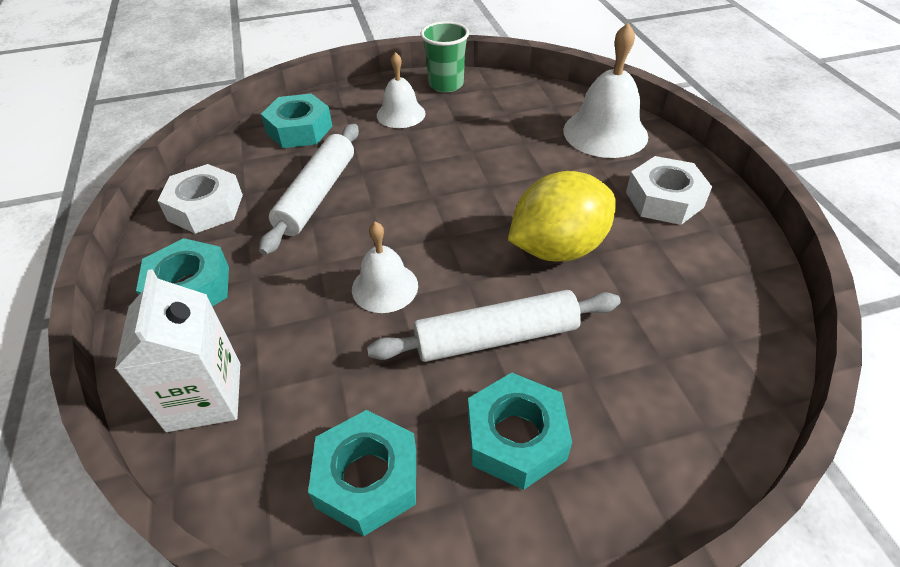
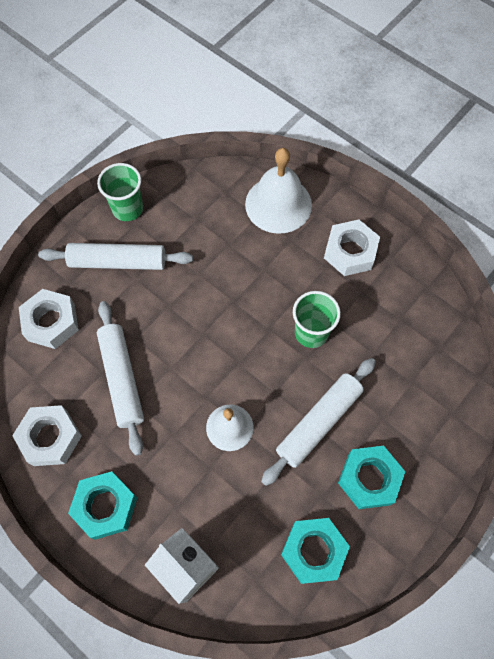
camera: 35 degrees left, 20 degrees up
turquoise nut [261,93,332,148] -> white nut [19,289,79,349]
white bell [377,52,426,128] -> white rolling pin [38,243,193,270]
yellow lemon [508,171,616,261] -> green cup [293,291,341,348]

